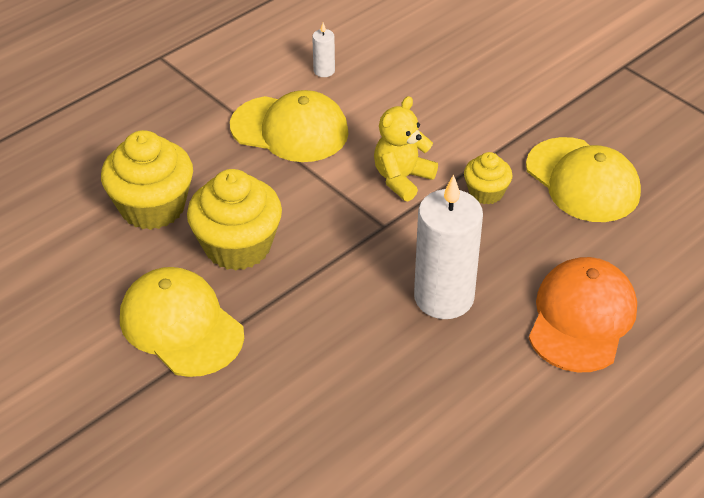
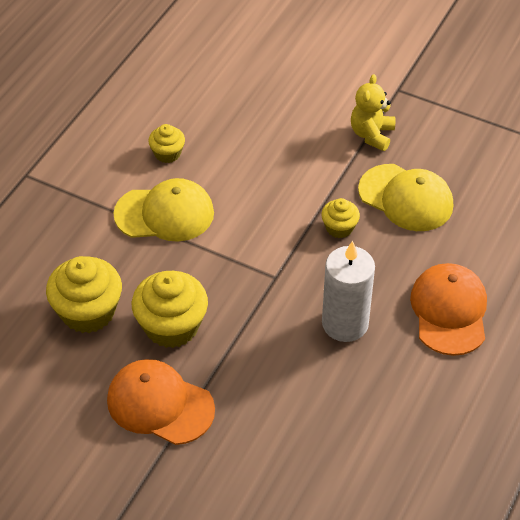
camera: 20 degrees left, 5 degrees up
yellow cap [120,267,244,377] -> orange cap [107,359,215,445]
white candle [312,23,335,77] -> yellow cupcake [148,124,185,163]
yellow teddy bear [374,96,438,201] -> yellow teddy bear moved to [351,74,395,151]

